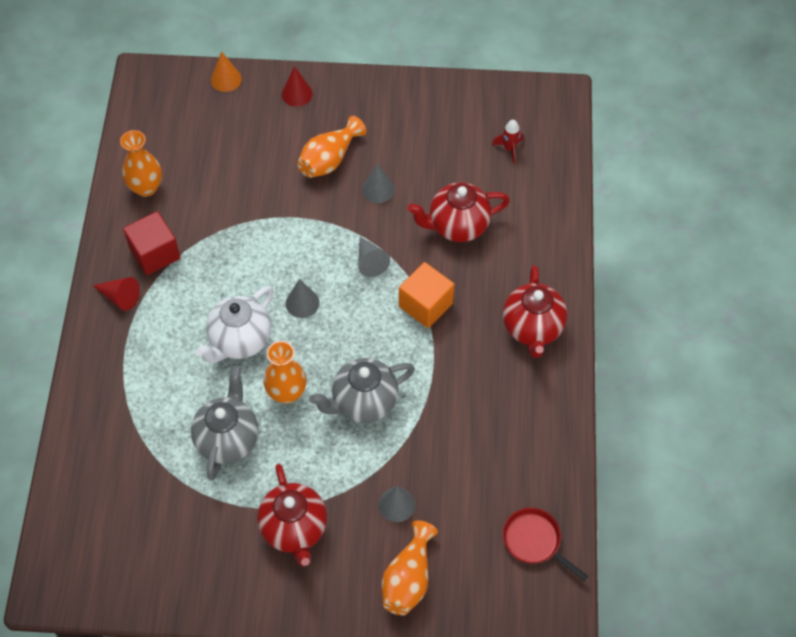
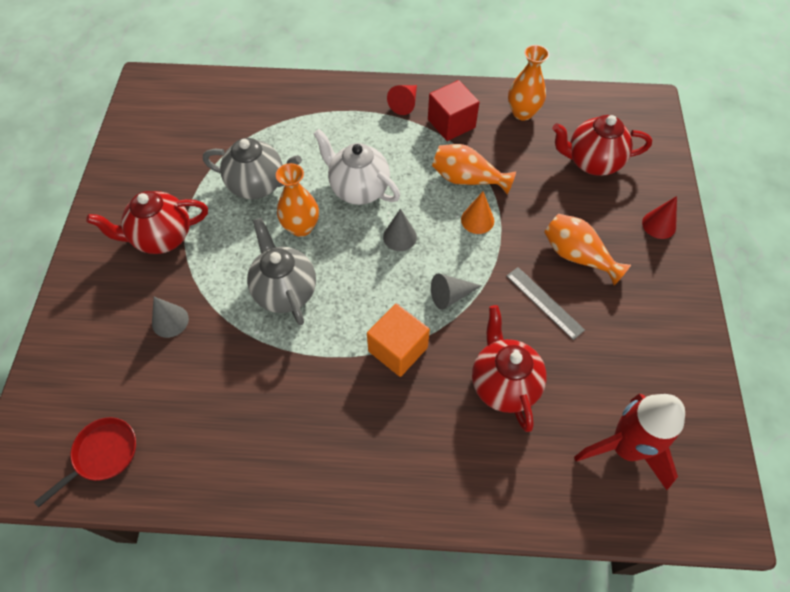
camera: 90 degrees right, 0 degrees up
orange cone [211,51,242,92] -> orange cone moved to [461,191,494,234]
grey cone [362,163,394,203] -> grey ruler [507,267,585,340]
orange vase [382,520,438,615] -> orange vase moved to [432,144,516,194]
red rocket [492,120,524,164] -> red rocket [574,394,685,490], size x2.26
red teapot [503,265,567,358] -> red teapot moved to [552,115,652,176]

